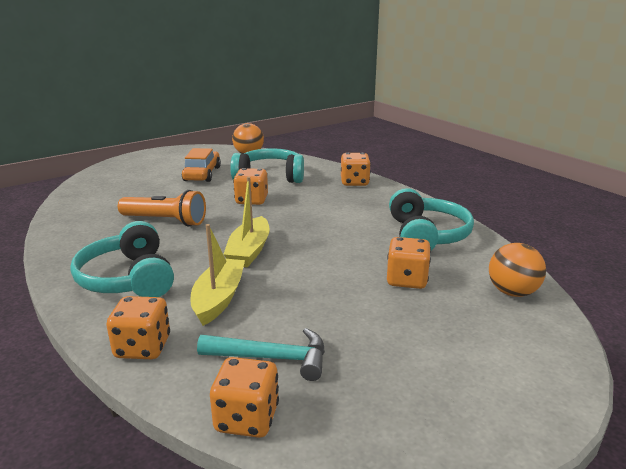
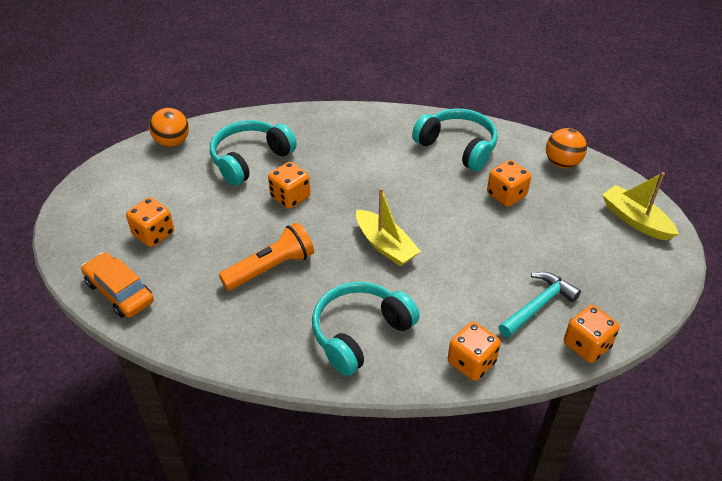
camera: 50 degrees left, 20 degrees up
turquoise headphones [70,221,174,297] -> turquoise headphones turned 120 degrees clockwise [312,282,420,376]
orange car [182,148,221,182] -> orange car moved to [81,252,154,318]
yellow boat [191,224,245,326] -> yellow boat moved to [602,172,679,241]
orange dice [341,153,371,186] -> orange dice moved to [126,197,174,247]

